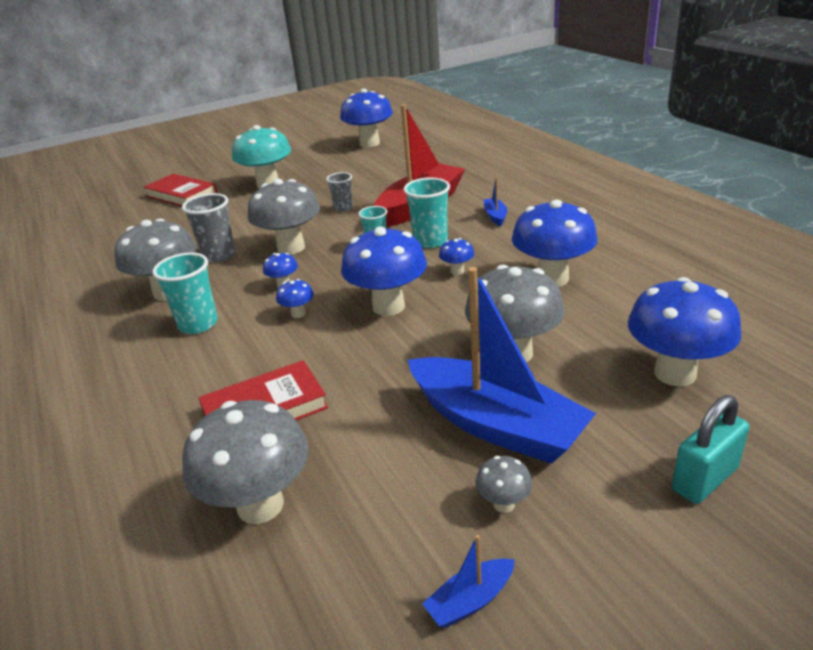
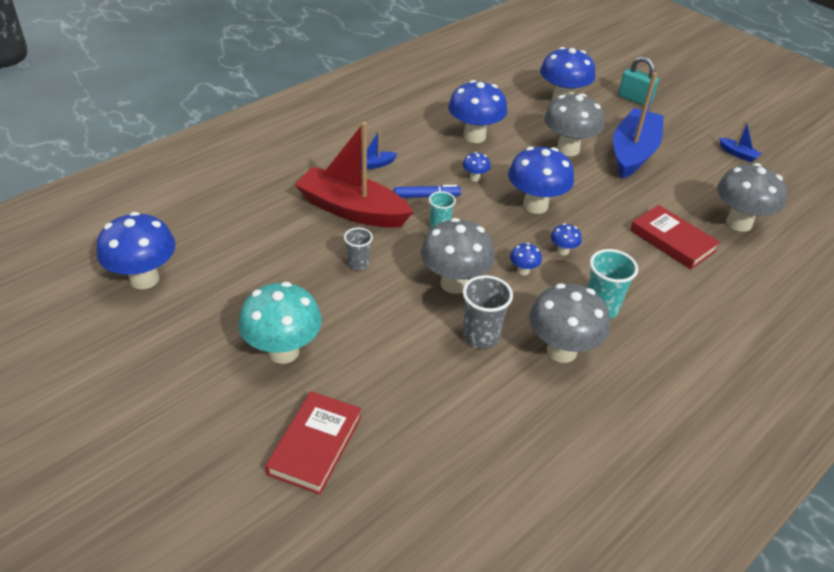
camera: 110 degrees left, 10 degrees up
turquoise cup [403,177,450,248] -> blue marker [394,185,461,198]
grey mushroom [476,456,533,513] -> none

